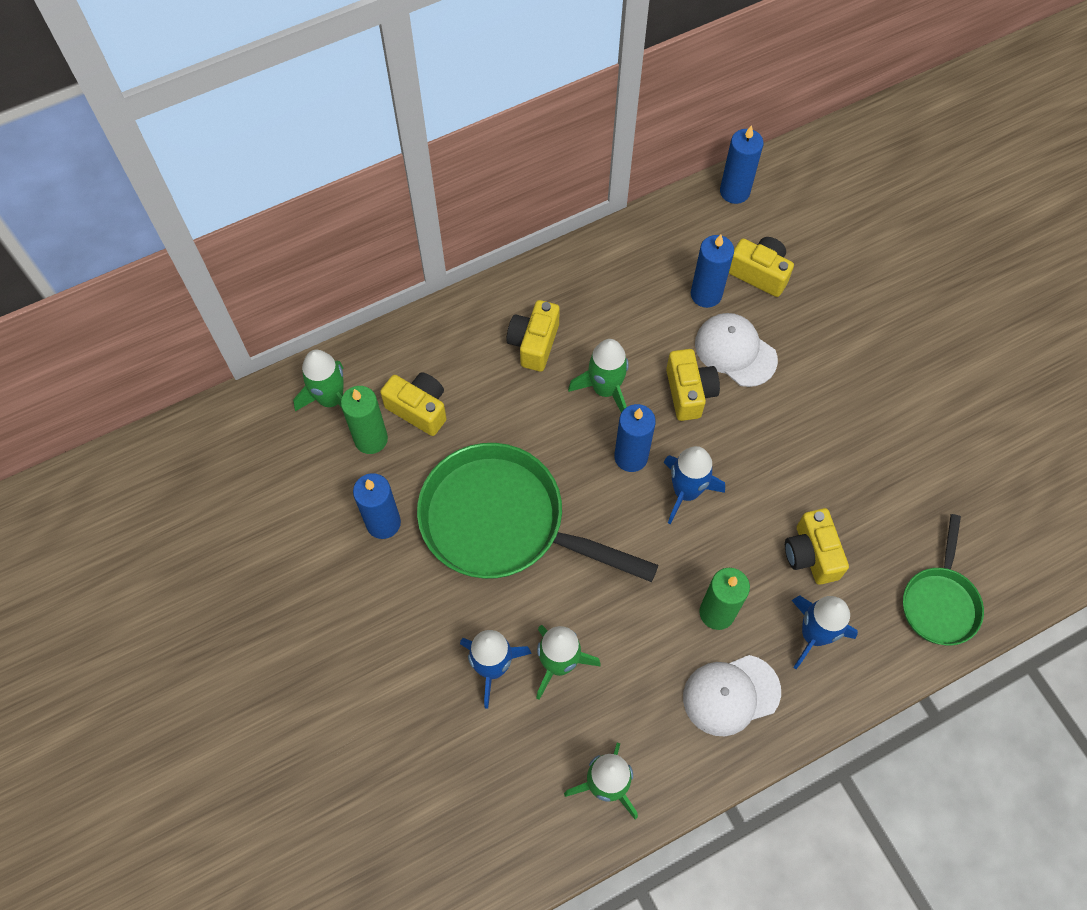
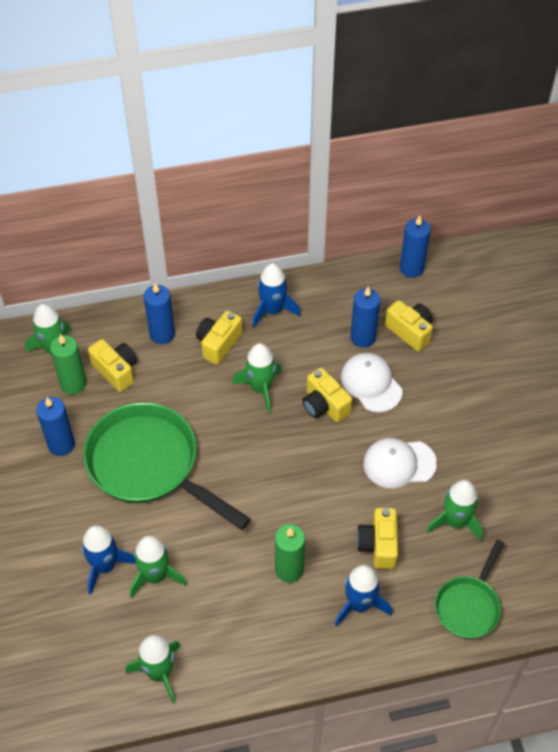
camera: 15 degrees right, 10 degrees down
blue candle [614,404,656,472] -> blue candle moved to [144,283,175,344]
blue rocket [664,446,725,525] -> blue rocket moved to [252,263,301,327]
yellow camera [666,349,720,421] -> yellow camera turned 135 degrees clockwise [303,368,352,422]
white cap [683,655,781,736] -> white cap moved to [363,438,437,488]
none -> green rocket [426,480,483,541]

